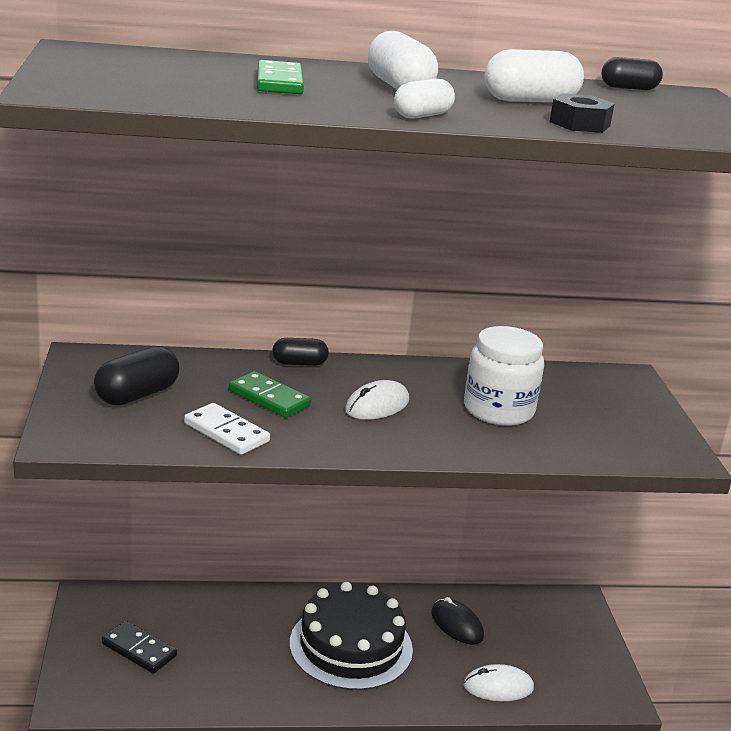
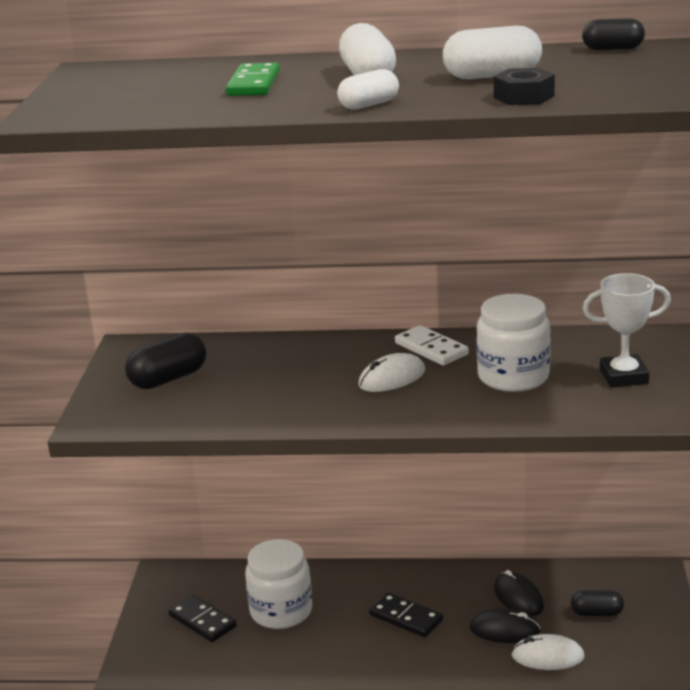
camera: 15 degrees right, 0 degrees up
white domino [184,403,270,455] -> white domino moved to [395,325,469,366]
green domino [229,371,311,418] -> none
black capsule [272,338,329,366] -> black capsule moved to [571,590,624,616]
black cake [290,582,413,690] -> black domino [369,592,443,637]
none -> white jar [245,539,312,629]
none -> black mouse [470,608,541,643]
none -> white trophy [583,273,671,387]

